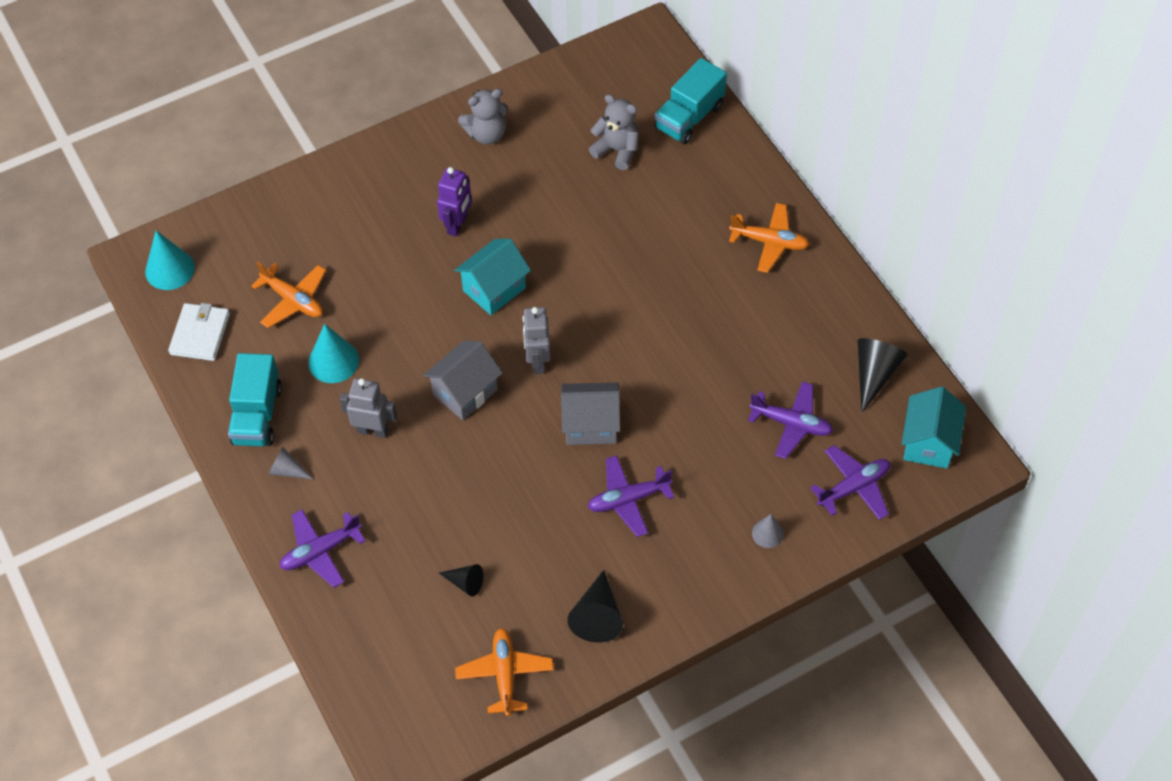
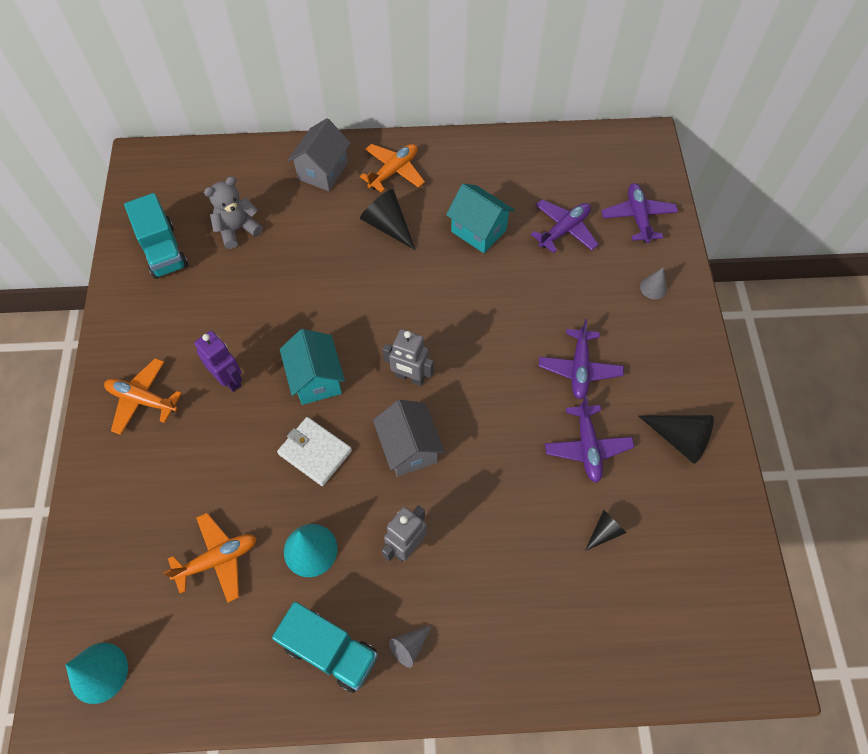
camera: 65 degrees left, 5 degrees up
white wallet [168,303,230,361] -> white wallet moved to [277,417,352,486]
purple plane [280,510,366,588] -> purple plane moved to [545,396,634,483]
orange plane [455,628,554,716] -> orange plane moved to [104,358,182,435]
grey teddy bear [458,89,508,144] -> none
grey house [561,382,620,445] -> grey house moved to [288,118,351,191]
turquoise truck [655,58,727,144] -> turquoise truck moved to [124,193,188,279]
black cone [858,338,908,413] -> black cone moved to [360,189,416,250]
turquoise house [902,387,966,468] -> turquoise house moved to [446,184,514,253]

